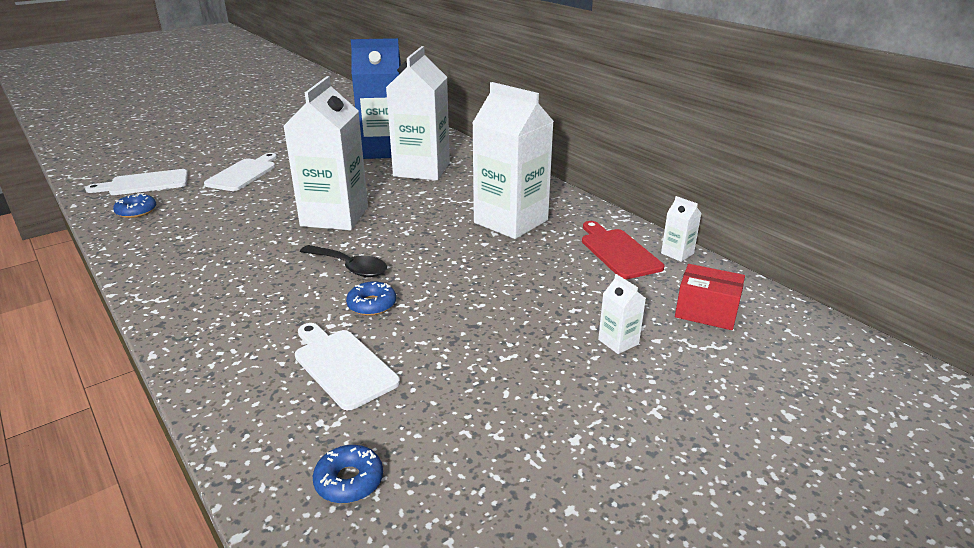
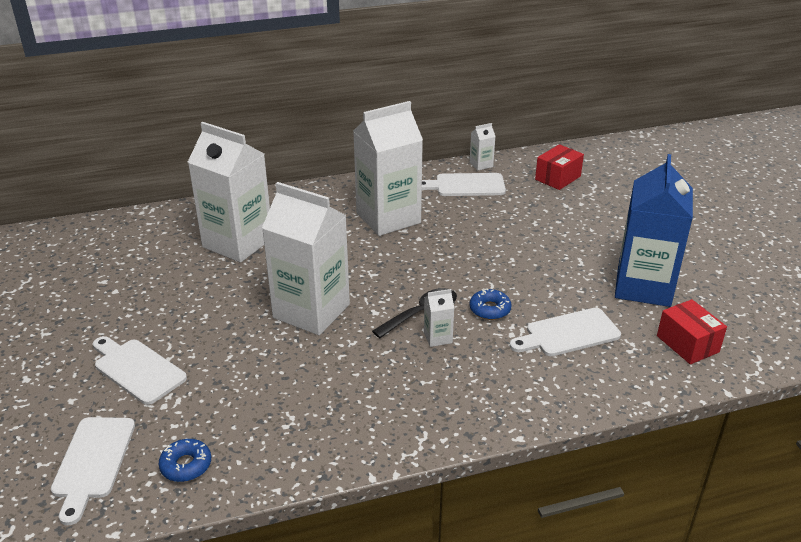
camera: 70 degrees left, 5 degrees up
blue donut [313,445,383,503] -> red box [657,299,727,364]
blue carton [351,38,401,159] -> blue carton moved to [615,154,693,307]
red cutting board [582,221,664,279] -> white cutting board [422,173,506,196]
white carton [598,274,646,354] -> white carton moved to [424,289,454,347]

